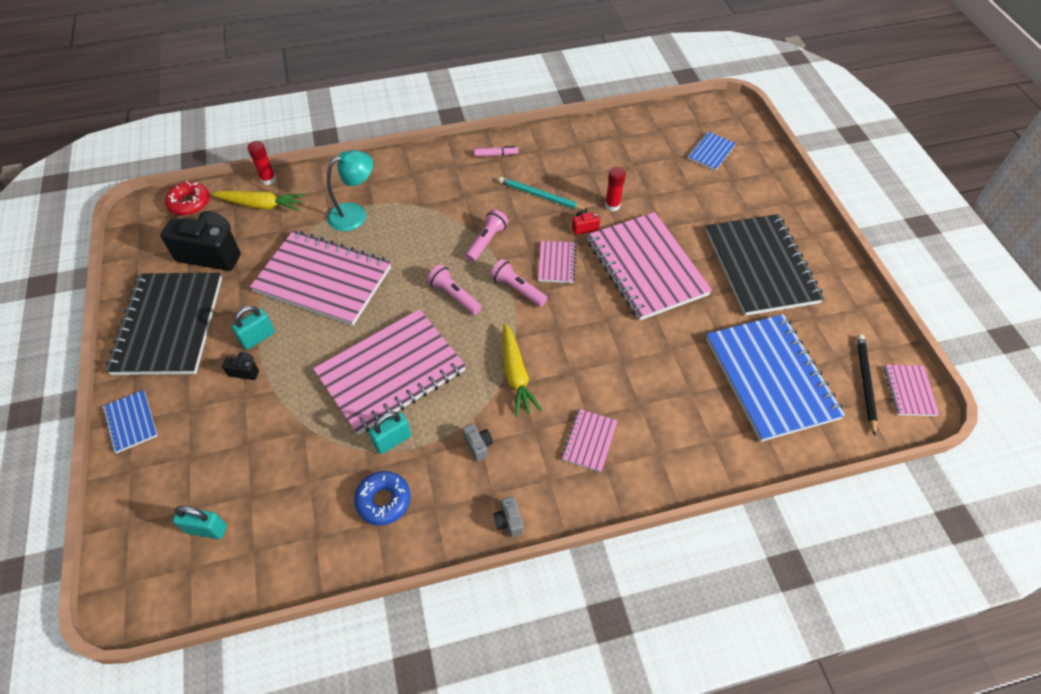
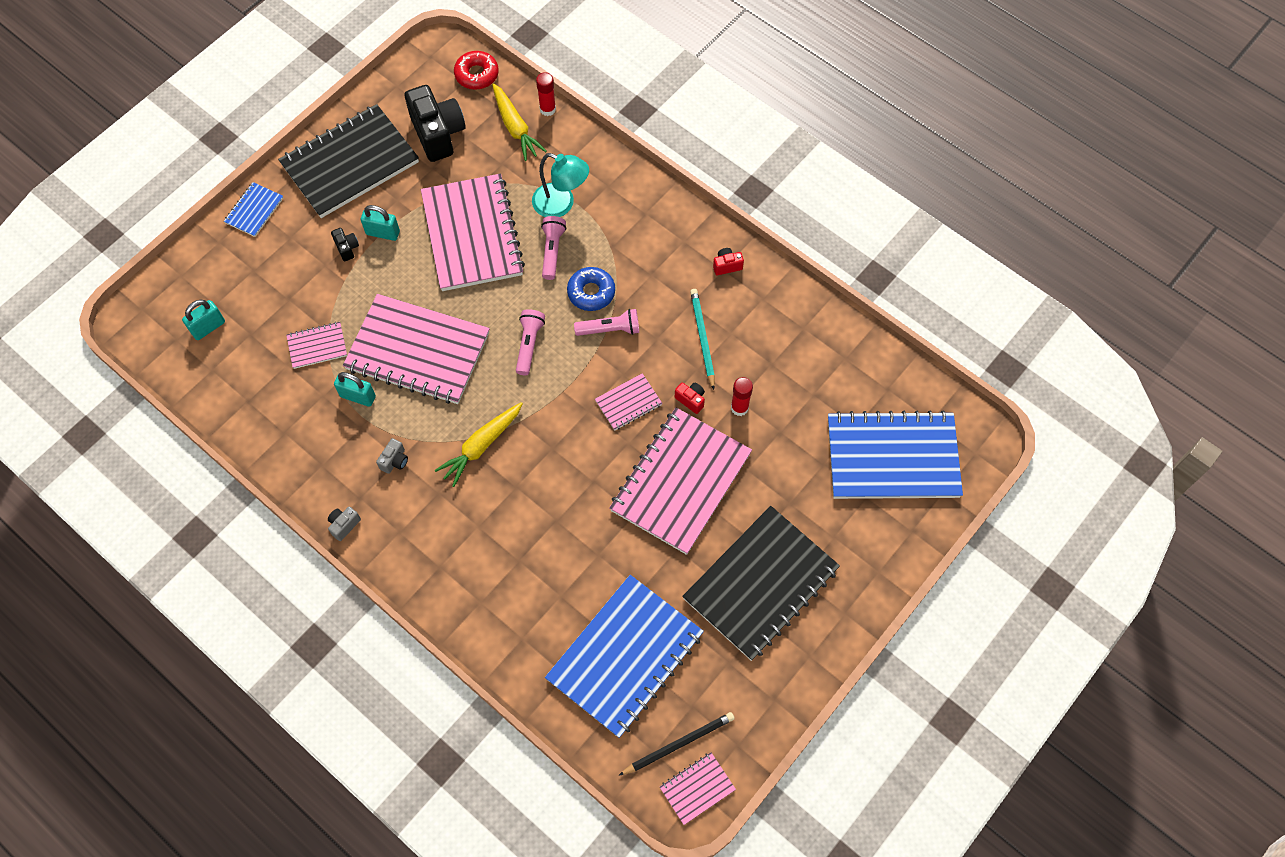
camera: 55 degrees right, 10 degrees up
turquoise padlock [173,506,227,539] -> turquoise padlock turned 75 degrees clockwise [182,300,225,340]
blue donut [354,471,411,525] -> blue donut moved to [567,267,615,311]
pink marker [474,146,519,157] -> red camera [713,248,744,275]
pink flashlight [490,259,548,307] -> pink flashlight moved to [541,216,566,280]
pink notebook [561,409,618,472] -> pink notebook moved to [286,322,347,369]
blue notebook [688,132,736,171] -> blue notebook [828,410,963,499], size x2.24

